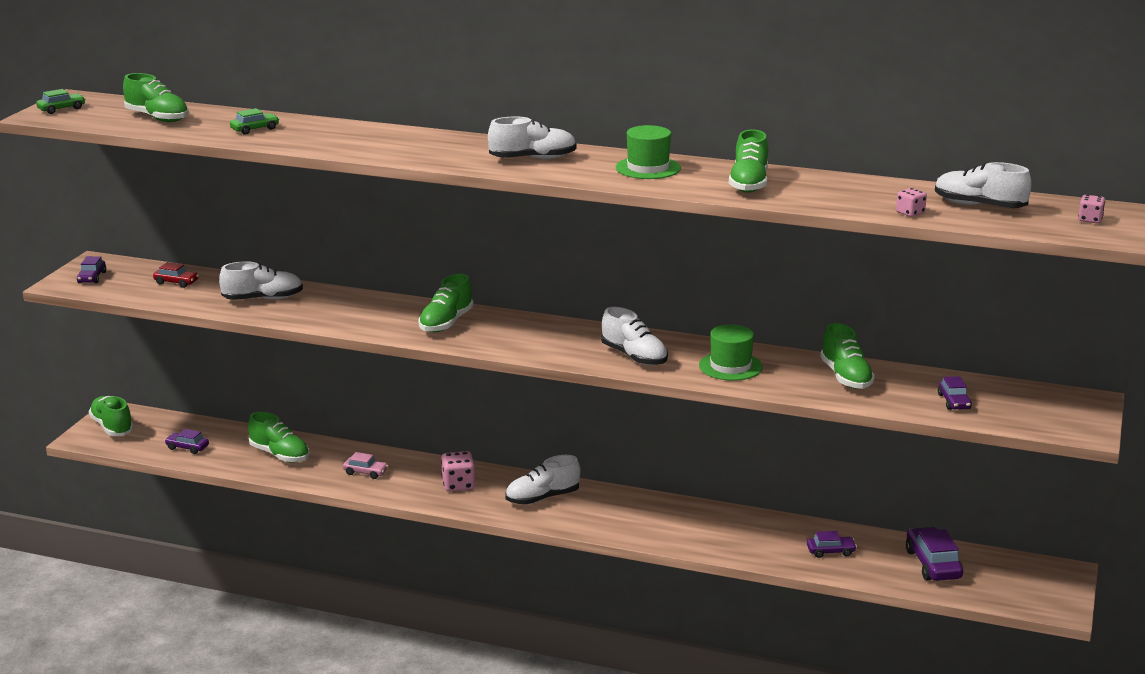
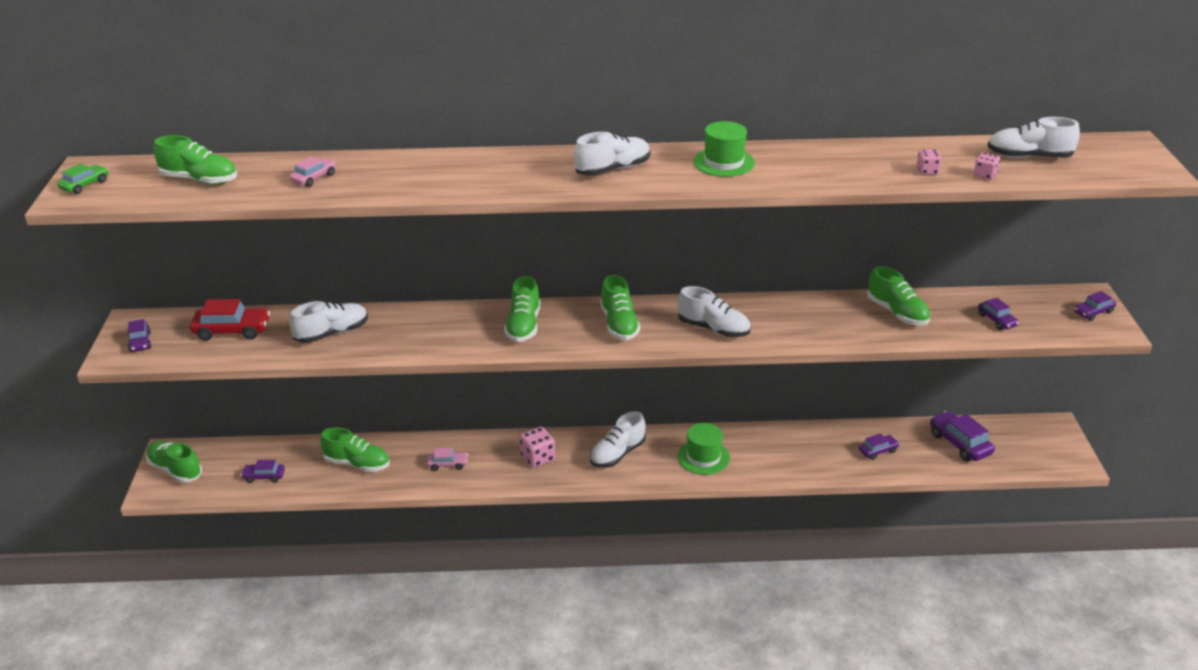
camera: 20 degrees left, 10 degrees up
red car [153,262,199,288] -> red car [190,299,270,341], size x1.70
green car [230,108,279,135] -> pink car [290,157,336,187]
green hat [699,324,763,381] -> green hat moved to [678,423,730,475]
green shoe [729,129,768,193] -> green shoe moved to [600,275,640,340]
pink dice [1078,195,1105,223] -> pink dice moved to [917,149,942,175]
none -> purple car [1074,291,1116,321]

